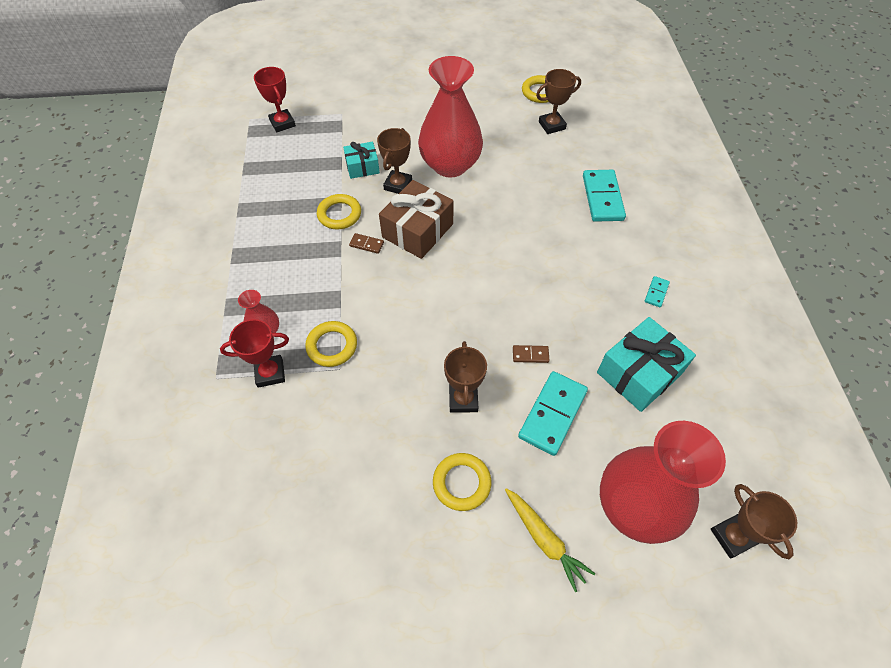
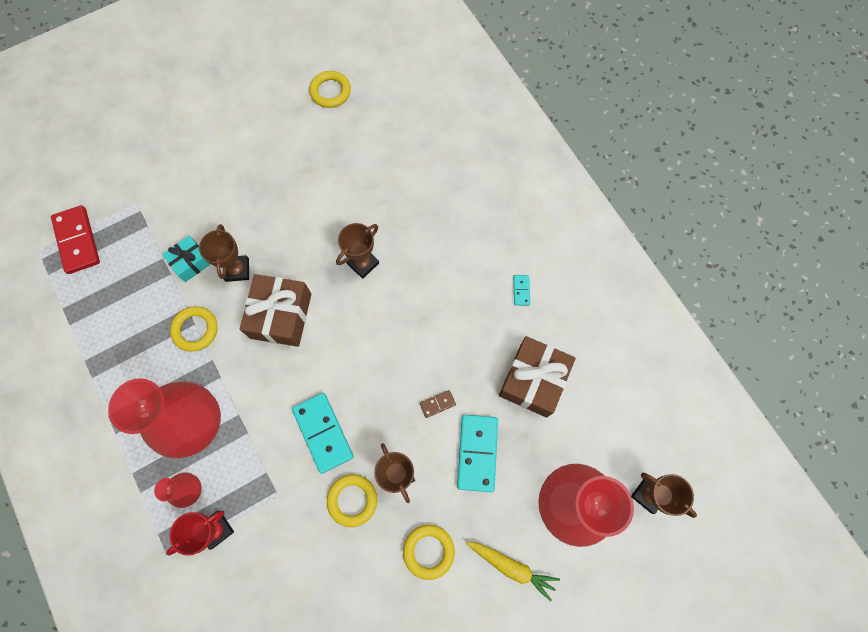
camera: 25 degrees left, 15 degrees up
red trophy [254,67,296,132] -> red domino [51,205,100,274]
yellow ring [305,321,357,367] -> yellow ring moved to [327,474,377,527]
brown domino [349,233,384,254] -> none
red vase [418,56,483,178] -> red vase moved to [108,378,221,459]
brown trophy [536,69,581,134] -> brown trophy moved to [336,223,379,279]
turquoise domino [583,170,626,222] -> turquoise domino moved to [292,393,354,474]
turquoise gift [597,317,696,412] -> brown gift [499,336,576,418]

